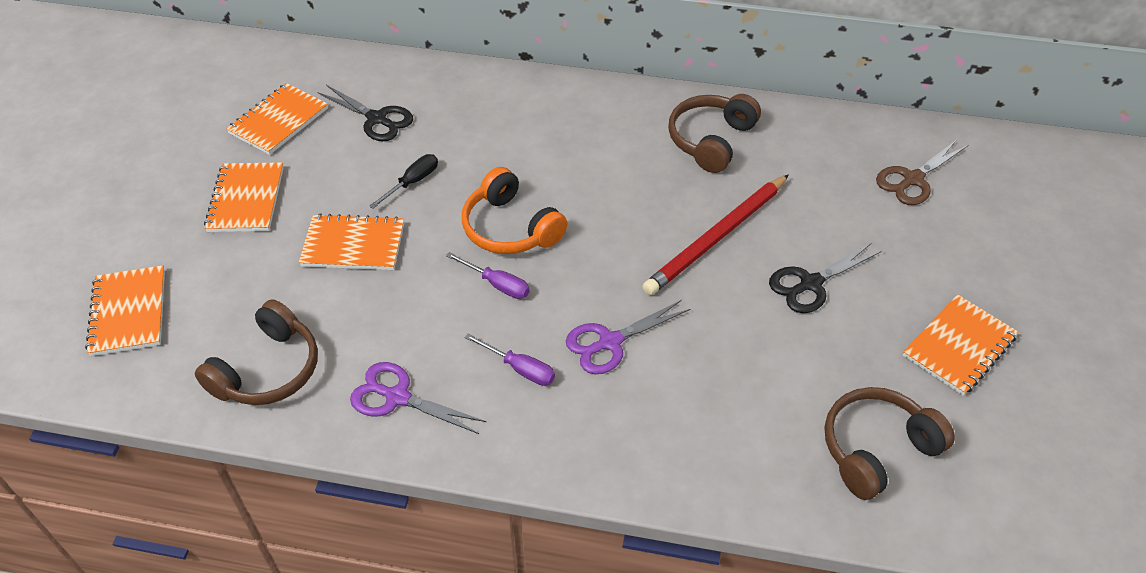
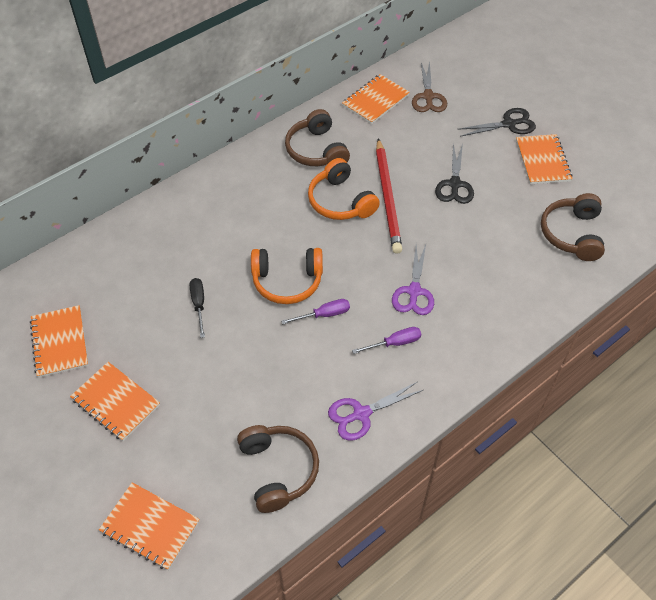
camera: 50 degrees left, 5 degrees up
orange notebook [299,213,404,270] -> orange notebook moved to [342,74,410,124]
black scissors [317,85,413,141] -> black scissors moved to [457,108,536,137]
none -> orange headphones [308,158,380,220]

